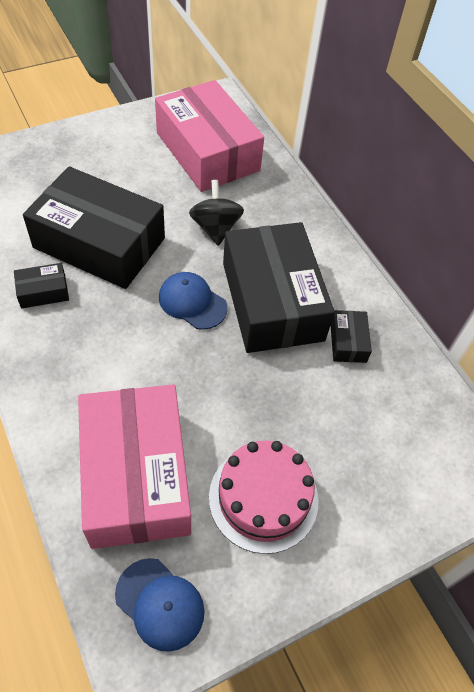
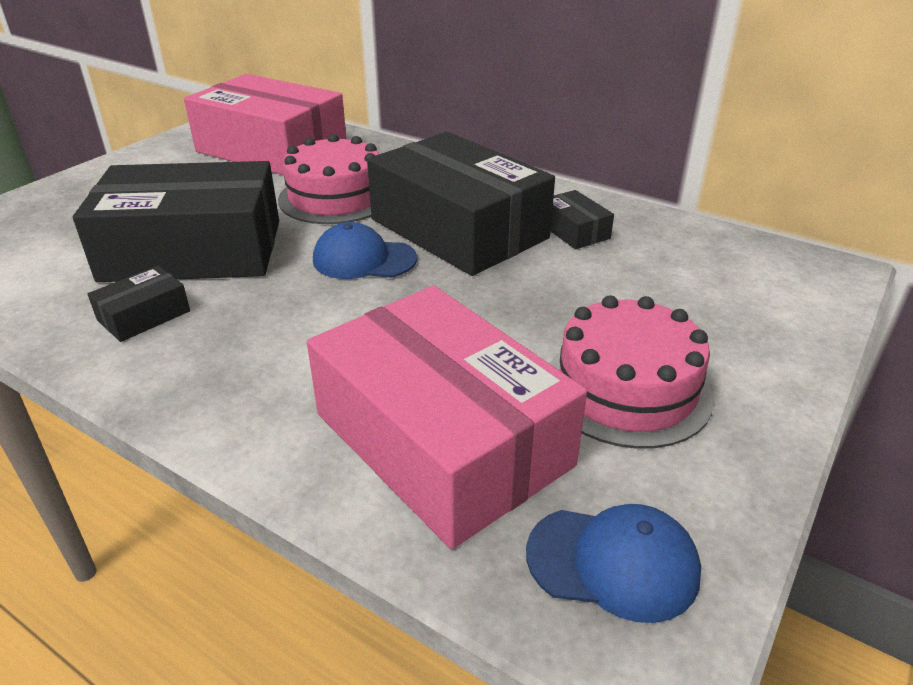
camera: 25 degrees left, 20 degrees down
black spinning top [189,180,244,246] -> pink cake [278,134,379,224]

